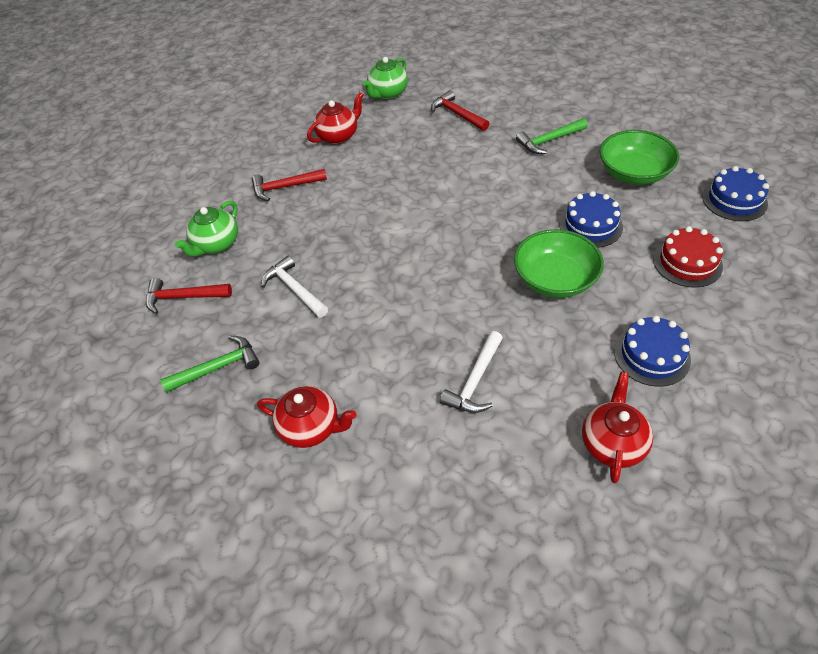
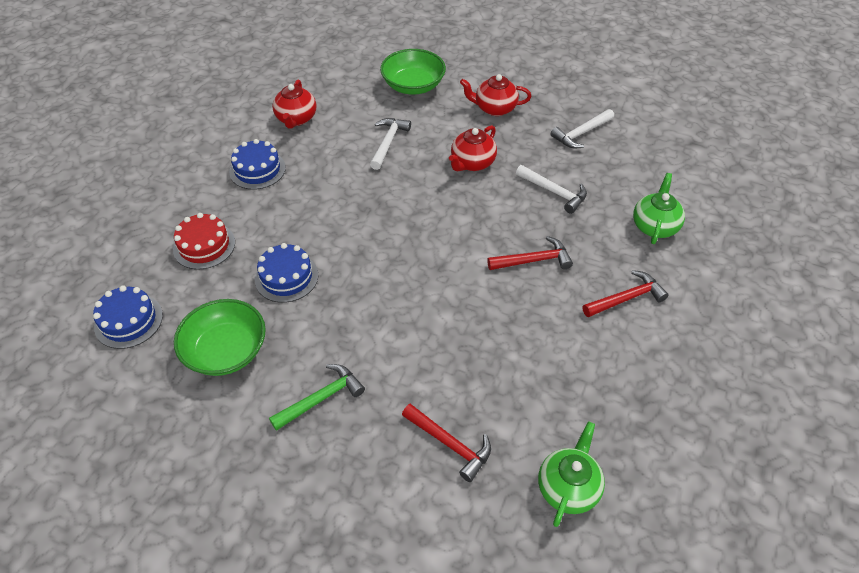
camera: 165 degrees right, 0 degrees up
red hammer [146,278,232,314] -> red hammer moved to [487,236,573,270]
green hammer [161,336,260,393] -> white hammer [550,109,614,148]
red teapot [307,92,364,144] -> red teapot moved to [449,125,497,171]
green bowl [514,229,604,298] -> green bowl moved to [380,49,446,95]

